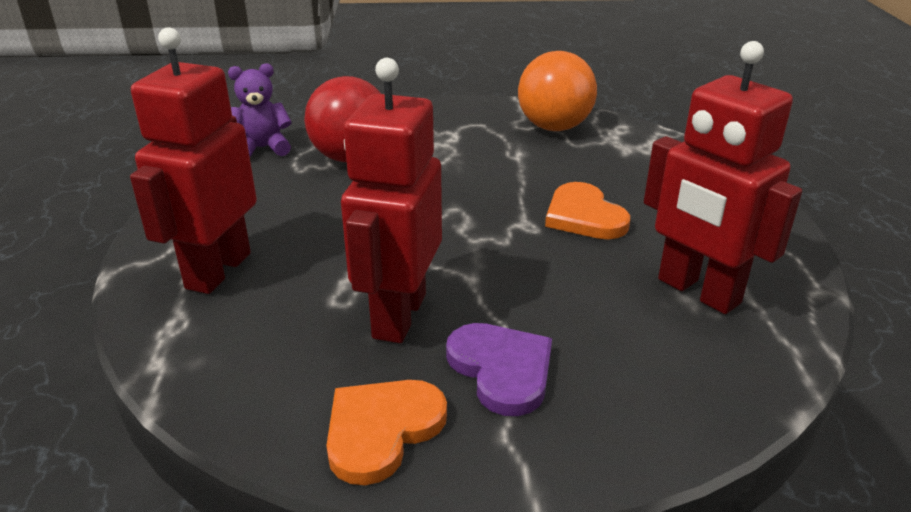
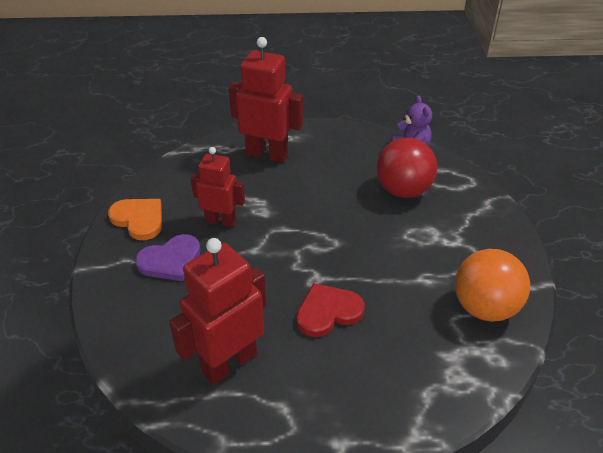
camera: 90 degrees right, 10 degrees up
red robot [341,58,442,343] -> red robot [191,147,245,227], size x0.65
orange heart [545,182,630,239] -> red heart [296,283,365,337]

